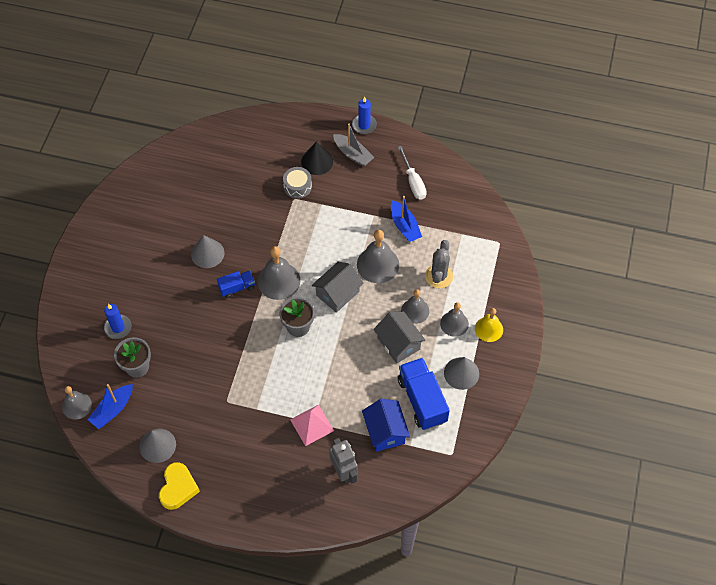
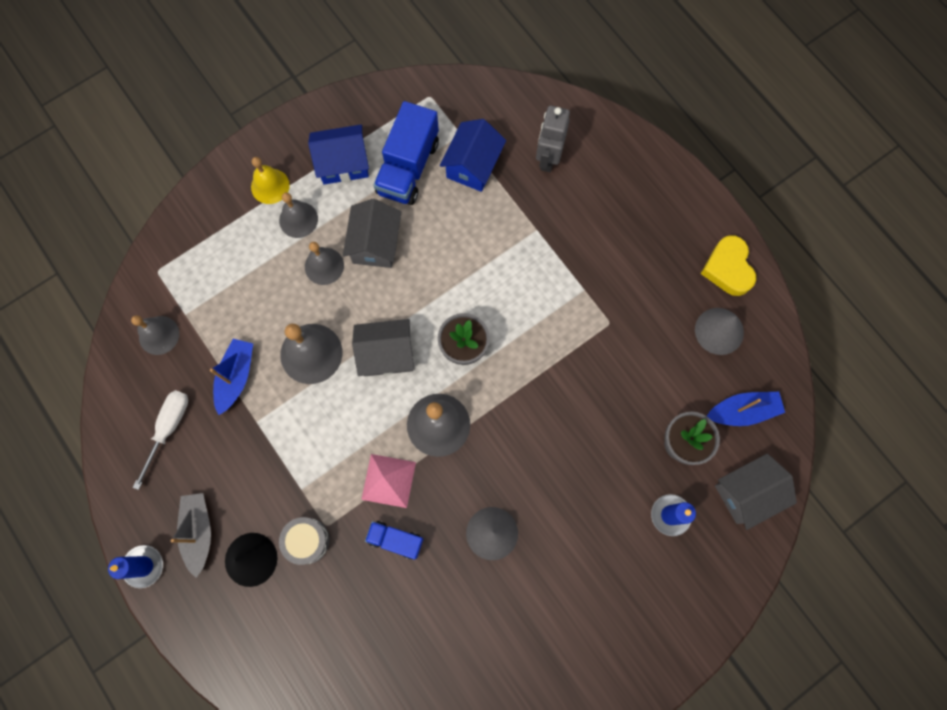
camera: 140 degrees left, 15 degrees up
grey bell [62,386,92,420] -> grey bell moved to [131,315,179,355]
yellow heart [159,462,200,510] -> yellow heart turned 60 degrees counterclockwise [701,236,756,296]
blue truck [217,271,255,298] -> blue truck moved to [365,521,424,559]
pink pyramid [290,405,334,446] -> pink pyramid moved to [361,454,416,508]
grey cactus [425,240,453,288] -> none
grey cone [444,357,479,390] -> blue house [308,125,369,185]
none -> grey house [715,454,797,530]

